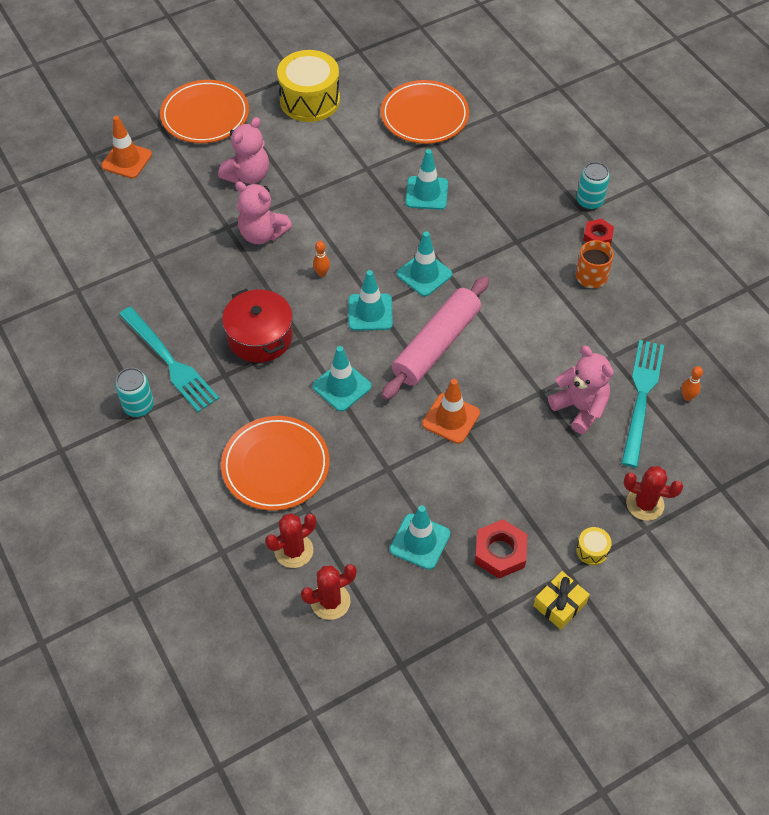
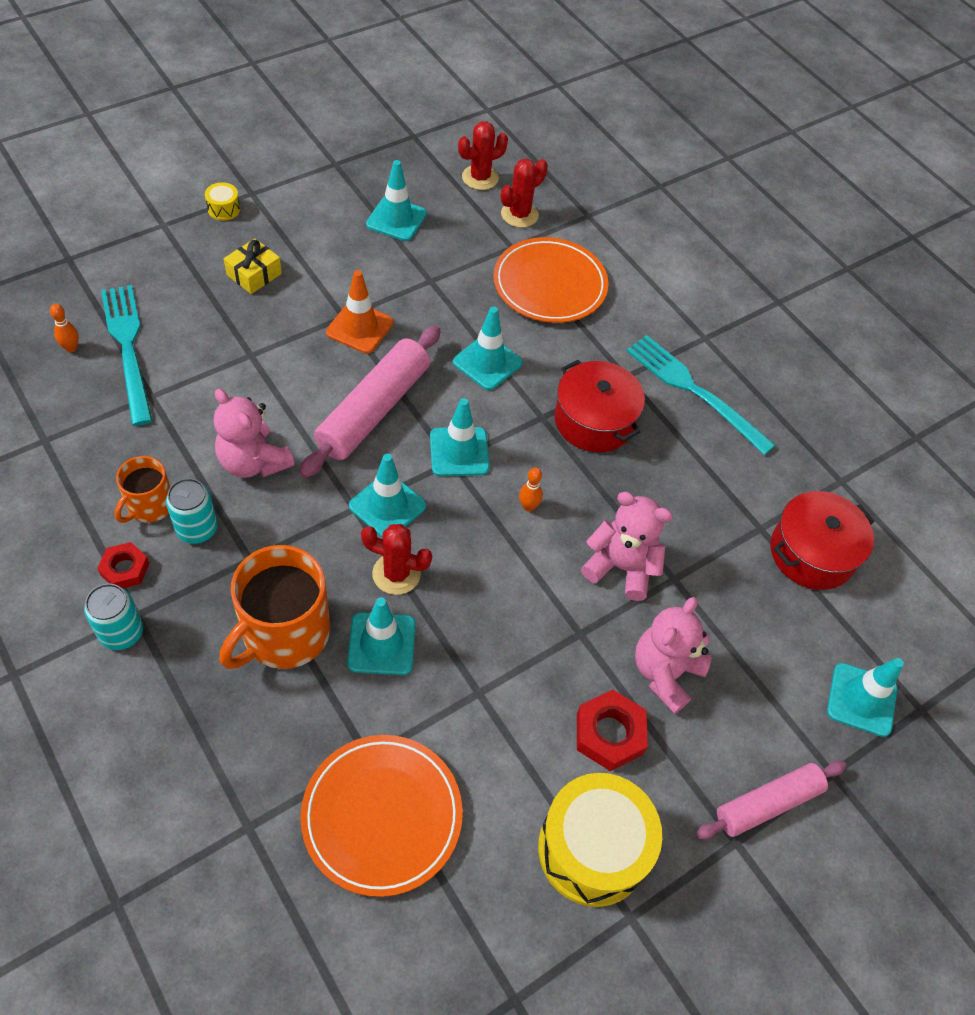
camera: 170 degrees right, 0 degrees up
orange traffic cone [101,116,152,178] -> turquoise traffic cone [827,658,904,737]
turquoise can [115,368,154,417] -> turquoise can moved to [166,478,218,544]
orange plate [160,80,249,143] -> pink rolling pin [696,761,846,839]
red nut [475,519,527,578] -> red nut moved to [577,690,648,771]
yellow gift [533,571,590,630] -> yellow gift moved to [224,238,282,294]
pink teddy bear [548,346,614,434] -> pink teddy bear moved to [214,388,294,478]
turquoise fork [621,340,664,468] -> turquoise fork turned 150 degrees clockwise [101,285,153,426]
red cactus [624,466,683,521] -> red cactus moved to [361,524,432,595]
none -> orange mug [220,545,330,669]
none -> red pot [771,491,874,590]

